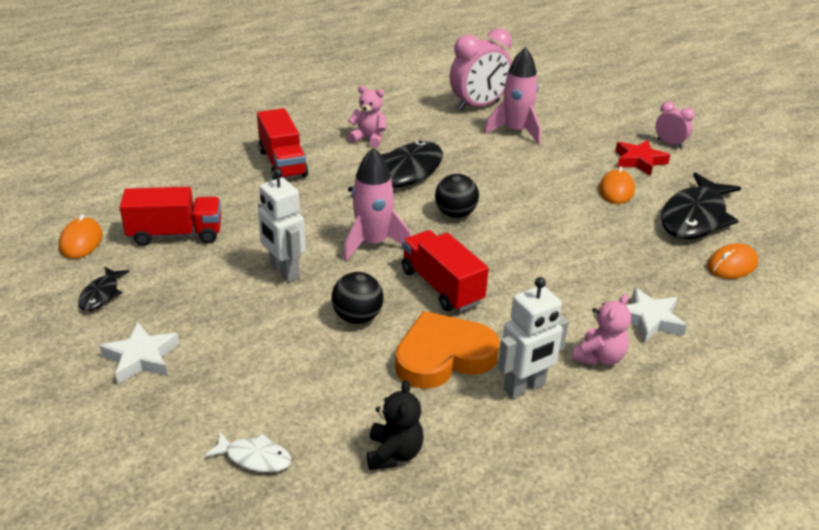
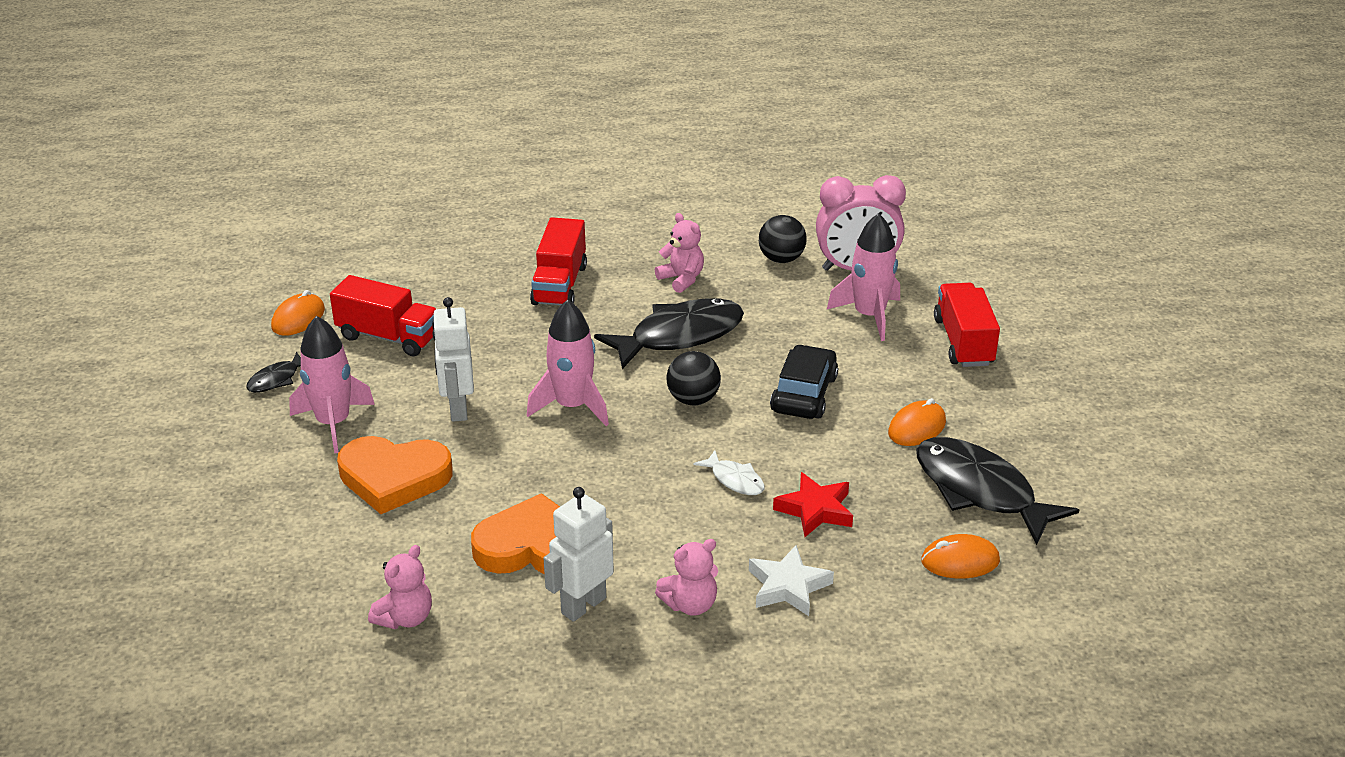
camera: 30 degrees right, 0 degrees up
white star [99,322,180,384] -> none
white fish [204,432,292,472] -> white fish moved to [693,450,765,495]
black ball [331,272,384,324] -> black ball moved to [759,215,807,263]
black teddy bear [367,380,424,470] -> pink teddy bear [368,545,432,629]
red truck [402,230,489,312] -> red truck moved to [934,283,1000,367]
white robot [498,277,569,399] -> white robot turned 135 degrees clockwise [544,487,614,622]
red star [615,140,670,176] -> red star moved to [773,472,853,537]
pink clock [656,101,695,148] -> none
black fish [661,173,741,240] -> black fish turned 75 degrees clockwise [916,437,1079,545]
none -> pink rocket [289,316,375,453]
none -> orange heart [337,436,453,514]
none -> black car [770,344,838,419]

